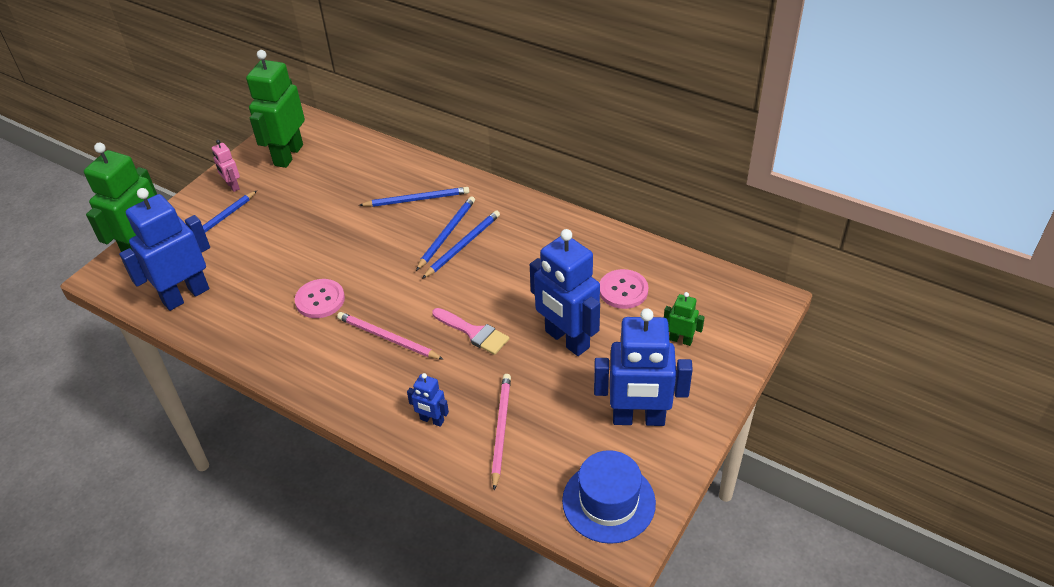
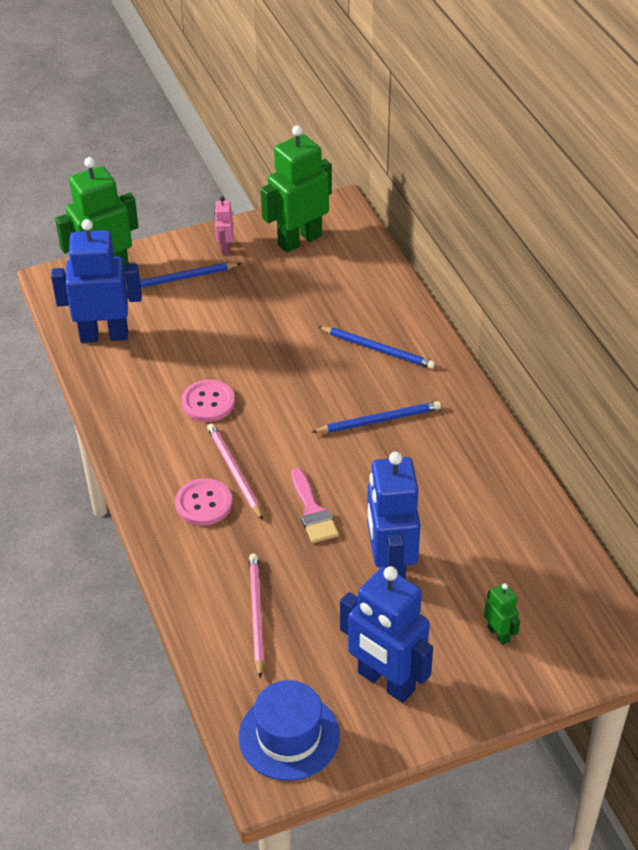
camera: 35 degrees right, 0 degrees up
blue robot [407,373,449,427] -> none
blue pencil [416,196,475,271] -> none
pink pencil [491,374,511,490] -> pink pencil turned 45 degrees counterclockwise [249,553,264,678]
pink button [600,269,648,309] -> pink button moved to [175,478,232,526]

